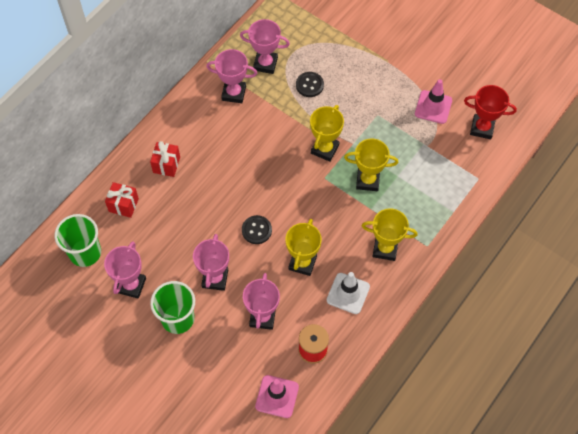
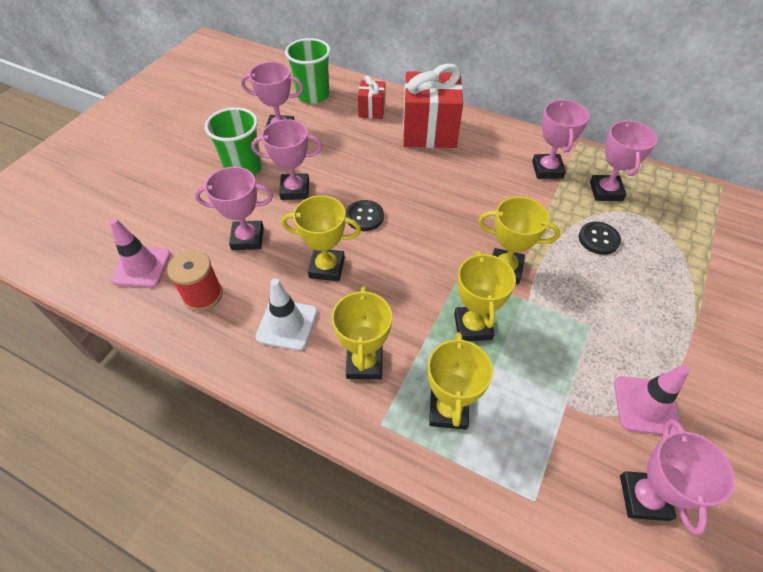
camera: 80 degrees right, 10 degrees down
red gift [150,141,180,177] -> red gift [403,63,463,148], size x1.95
red trophy [464,85,517,139] -> pink trophy [620,419,735,536]
none -> yellow trophy [427,333,493,430]

